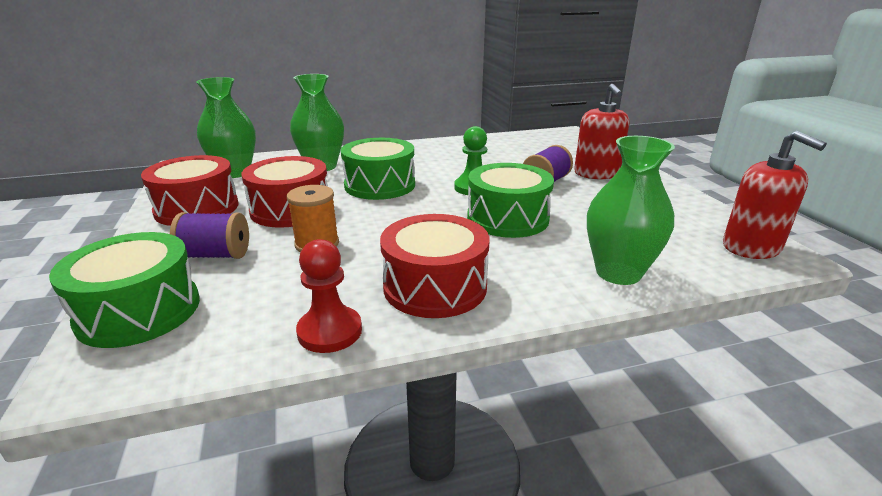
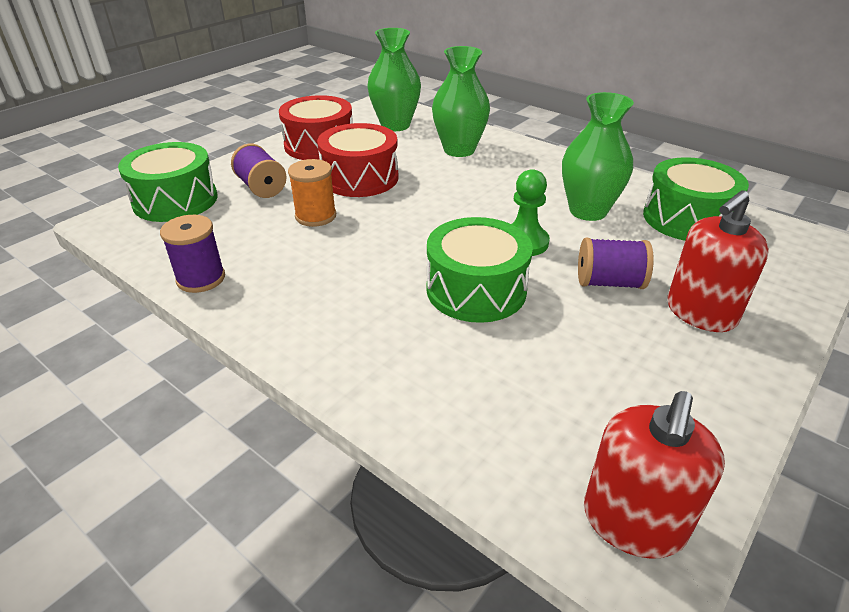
camera: 55 degrees right, 10 degrees up
red pawn [296,239,362,353] -> purple spool [160,215,225,293]
green drum [341,138,415,200] -> green drum moved to [643,157,749,241]
red drum [380,214,489,318] -> none
green vase [587,136,675,285] -> green vase moved to [562,92,634,221]

